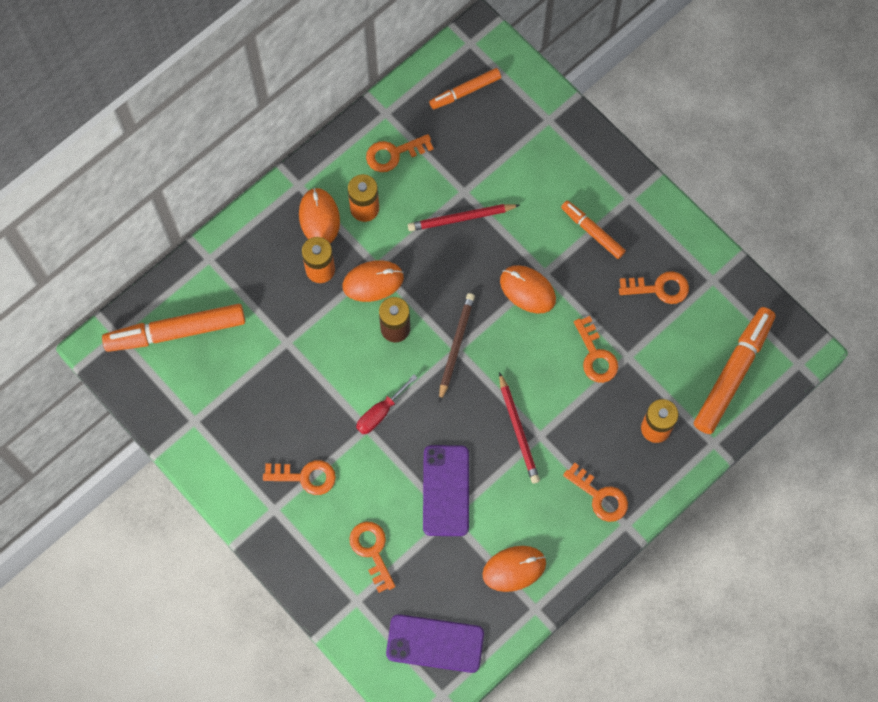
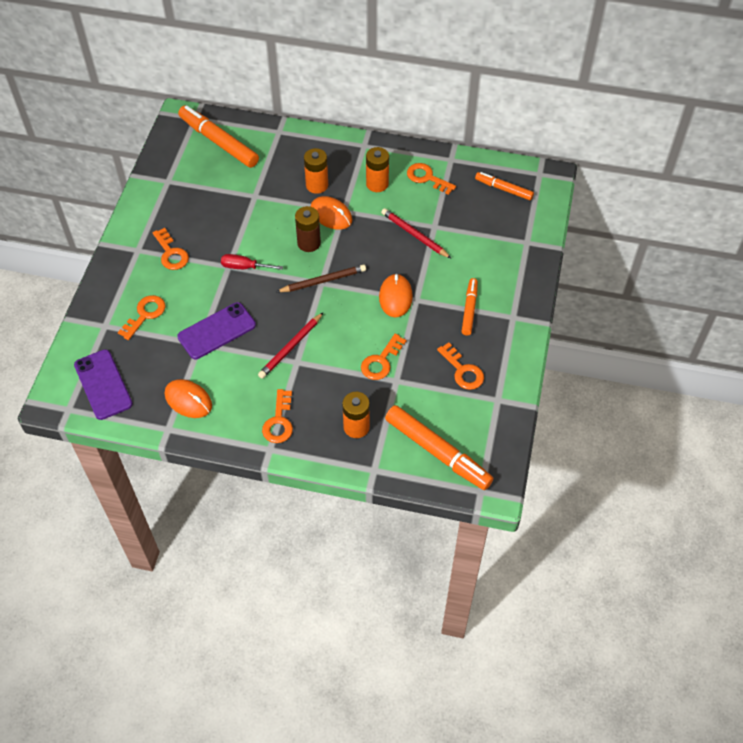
camera: 55 degrees right, 15 degrees down
orange mouse [299,188,340,243] -> none
orange marker [694,307,775,434] -> orange marker turned 45 degrees clockwise [385,405,493,490]

